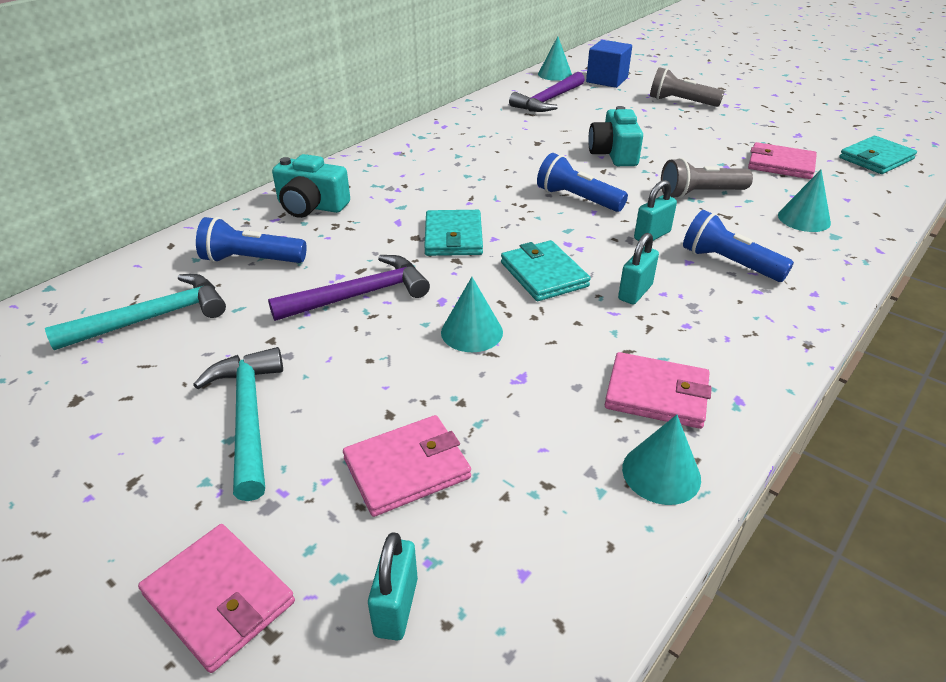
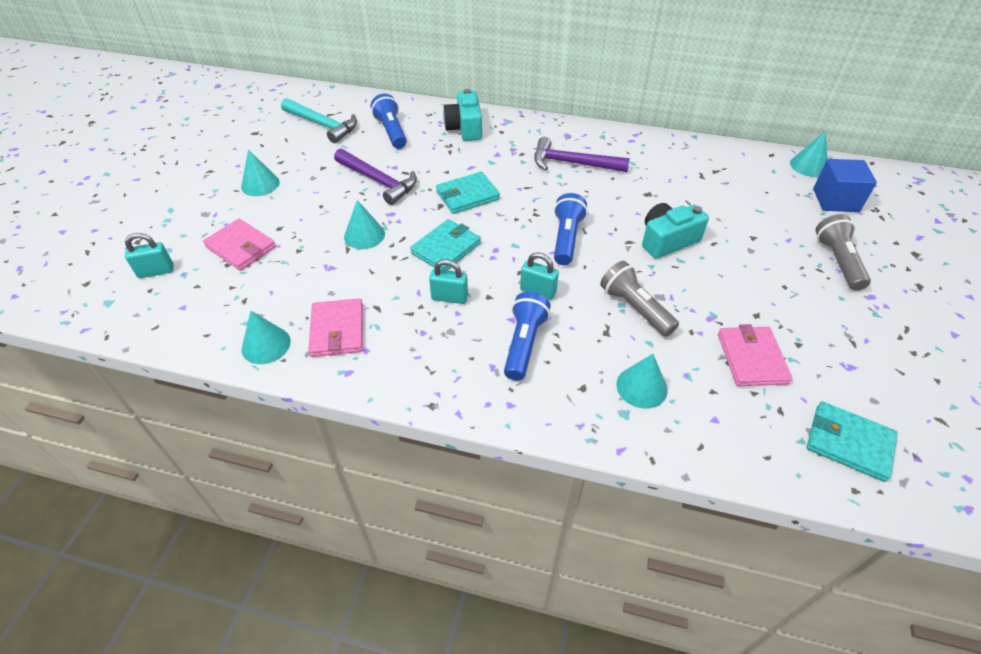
camera: 65 degrees right, 10 degrees up
pink wallet [138,524,295,673] -> none
turquoise hammer [193,347,283,501] -> turquoise cone [241,149,280,196]
purple hammer [509,72,585,112] -> purple hammer moved to [534,137,630,172]

